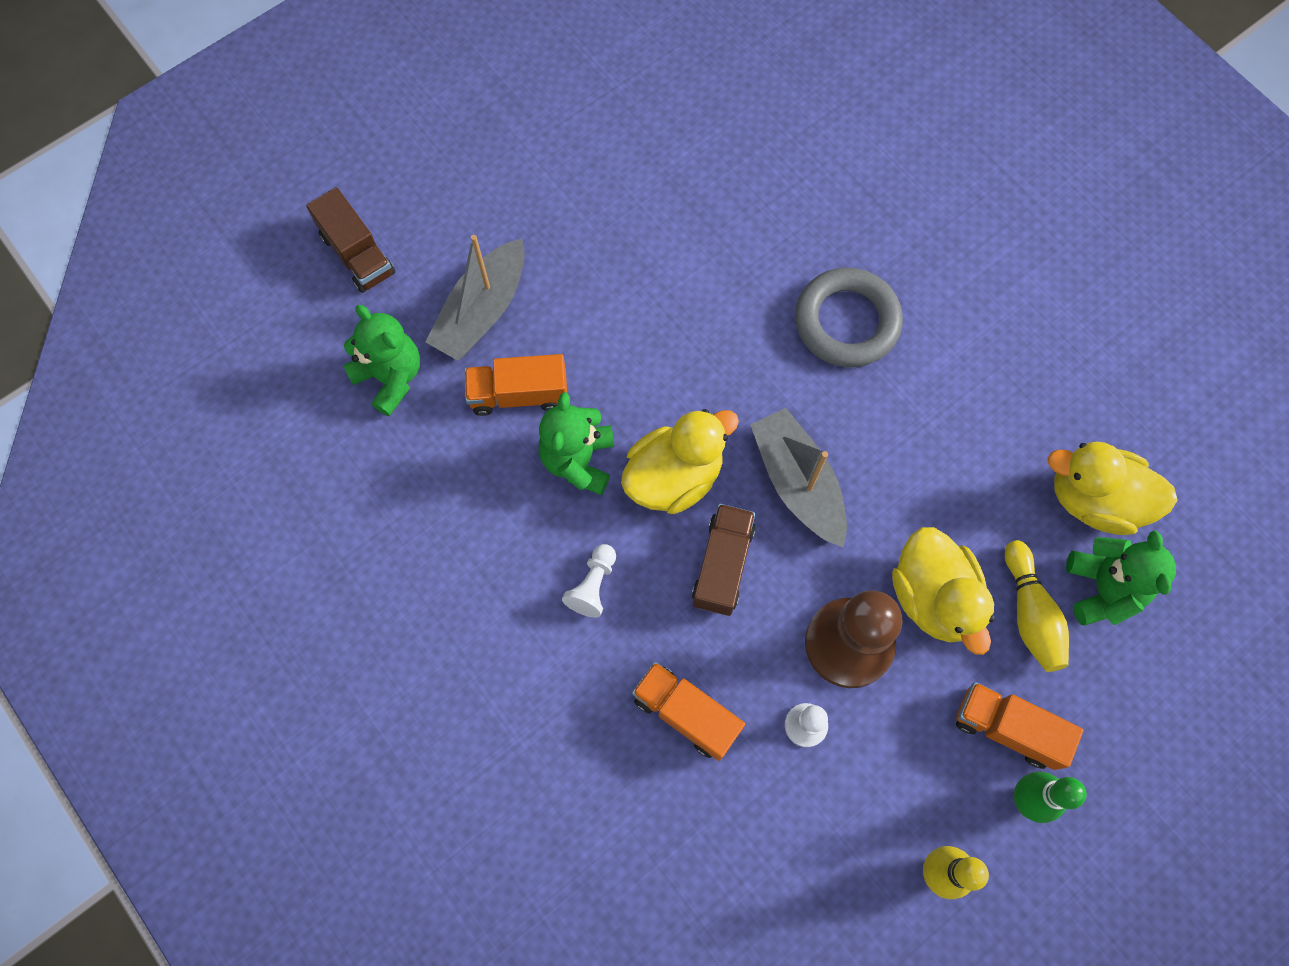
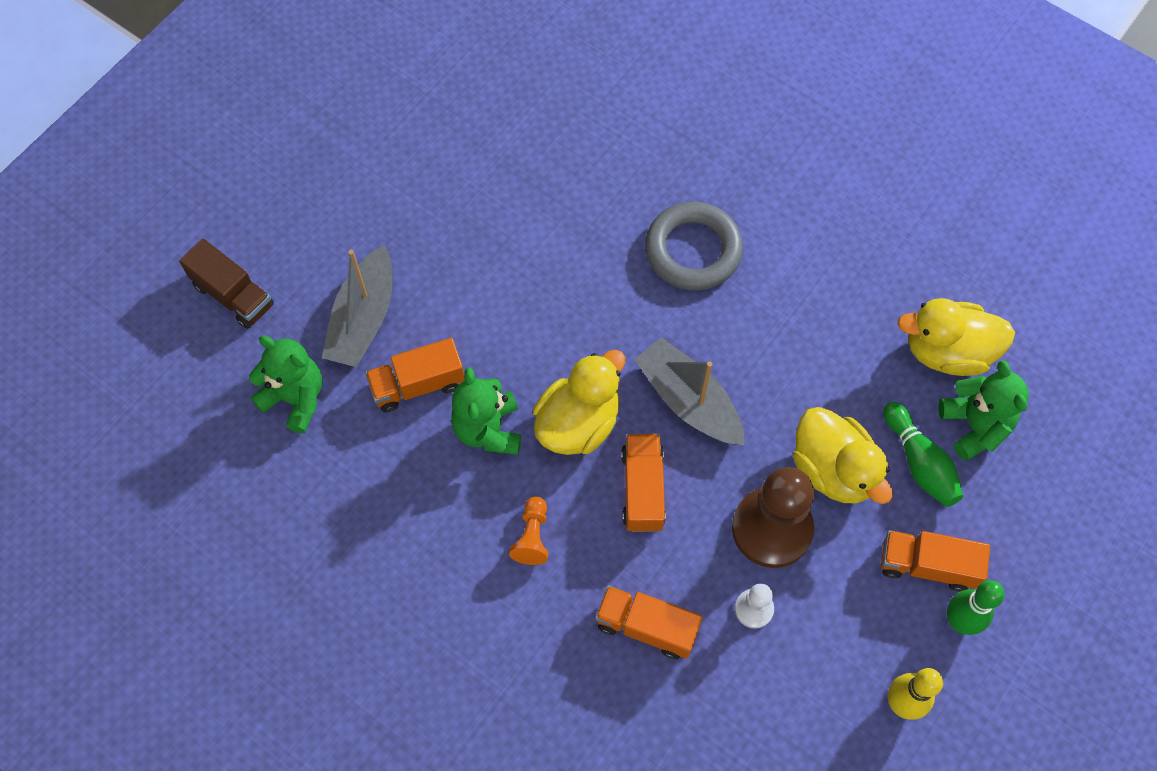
camera: 15 degrees left, 5 degrees down
white pawn [562,544,616,618] -> orange pawn [509,496,548,565]
brown truck [692,504,756,616] -> orange truck [621,434,666,532]
yellow bowling pin [1005,540,1069,672] -> green bowling pin [884,402,963,507]

